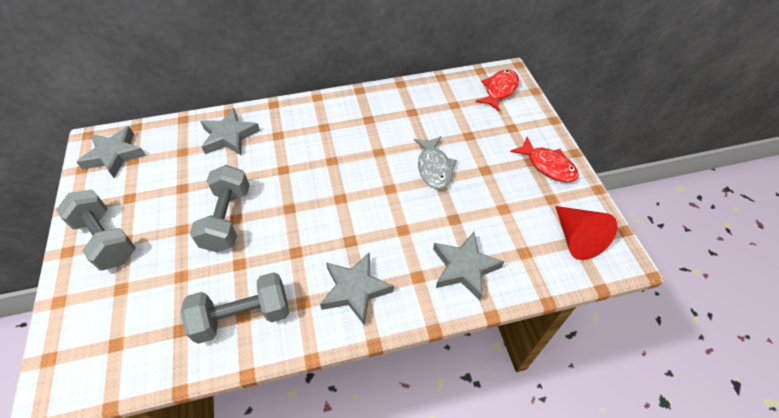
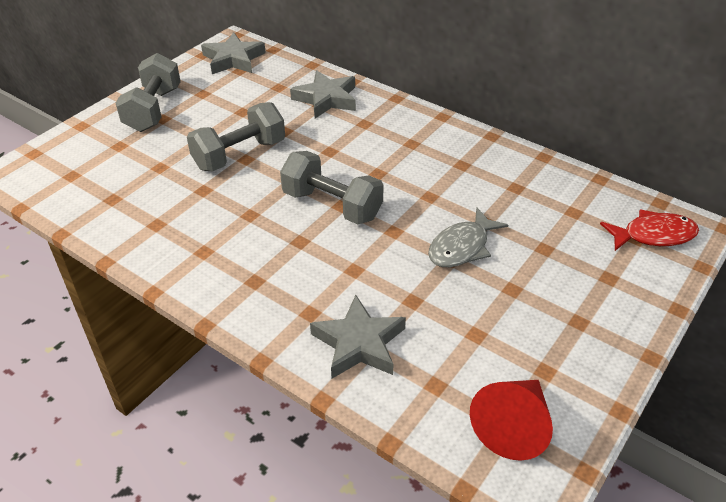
camera: 50 degrees right, 10 degrees down
grey dumbbell [180,272,289,344] -> grey dumbbell moved to [280,151,384,224]
grey star [320,253,394,325] -> none
red fish [510,137,579,182] -> none

